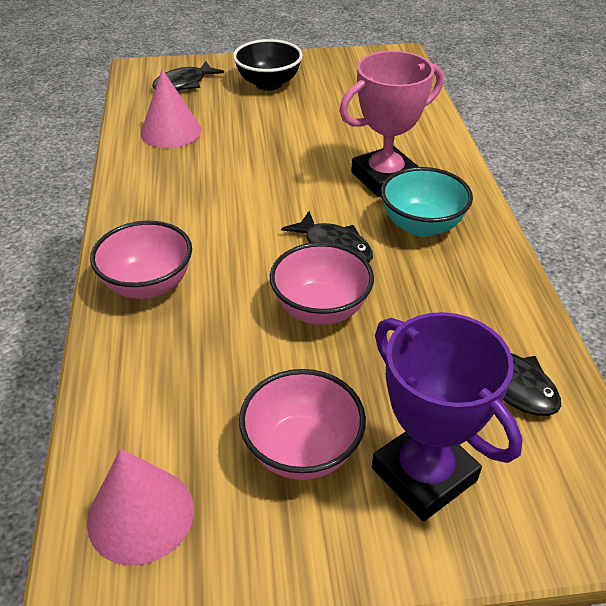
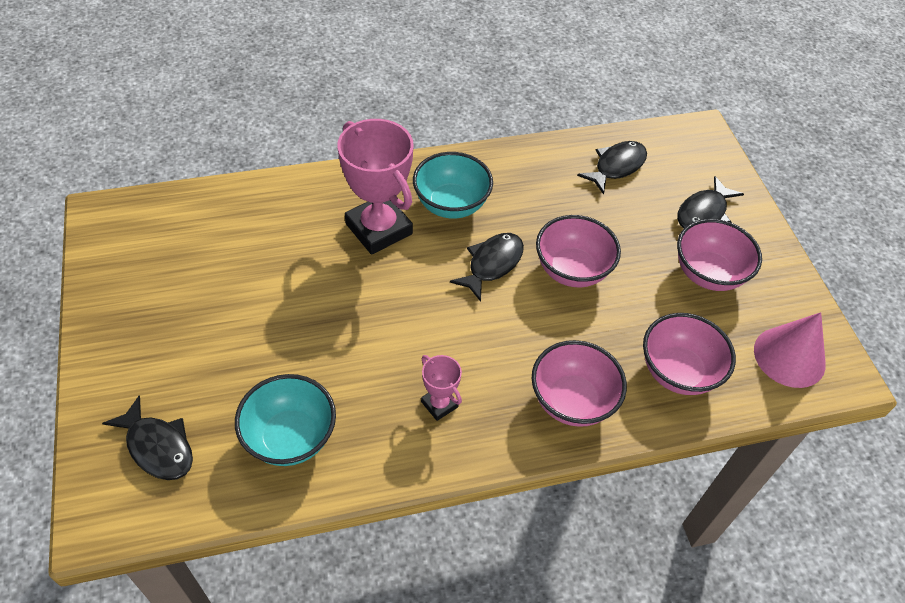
camera: 100 degrees left, 10 degrees up
pink cone [140,69,202,148] -> turquoise bowl [235,374,336,466]
black bowl [233,39,303,91] -> none
purple trophy [372,312,523,521] -> black fish [677,176,744,229]
none -> pink trophy [421,355,462,421]
none -> pink bowl [643,313,736,395]

